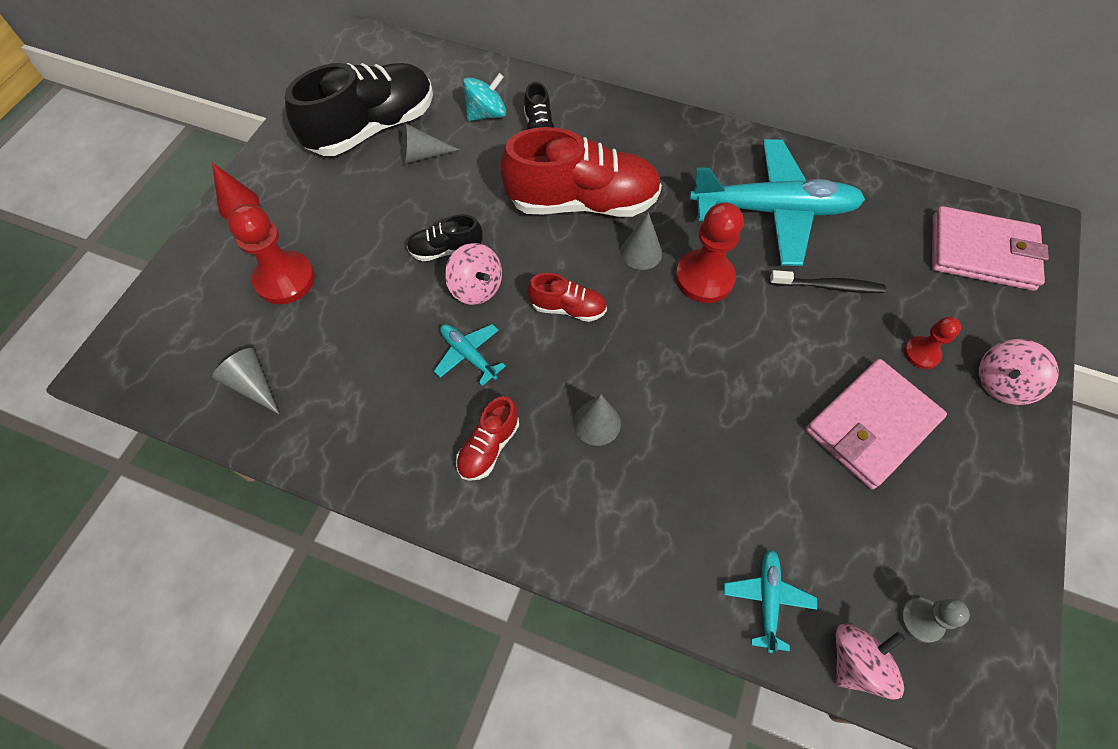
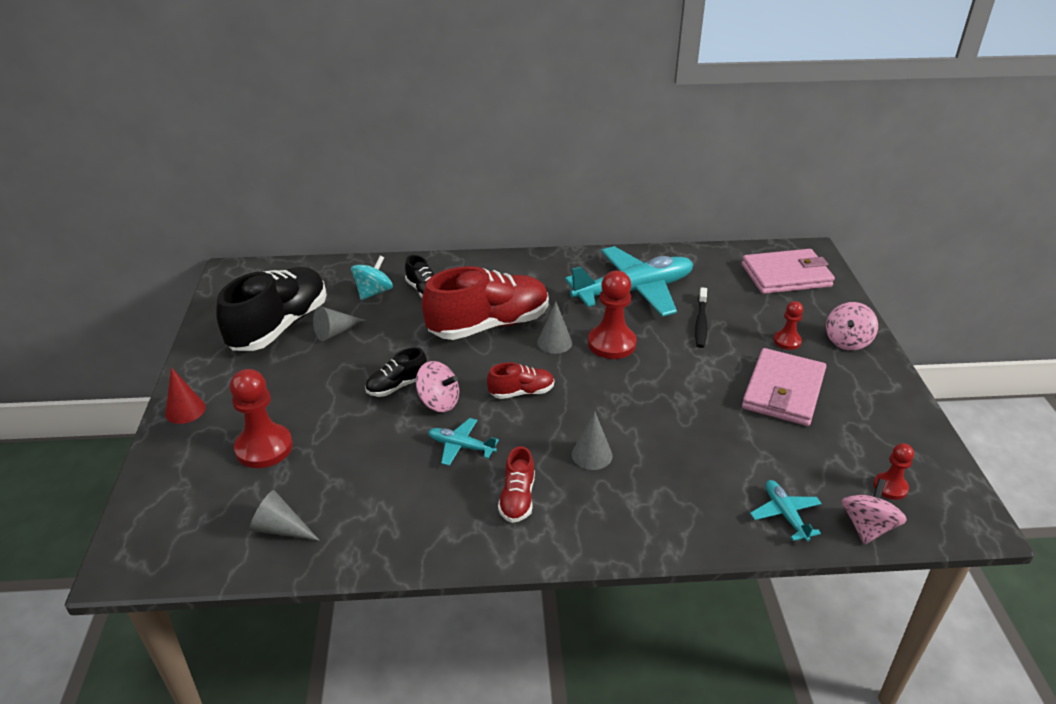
camera: 25 degrees left, 25 degrees down
black toothbrush [770,270,886,293] -> black toothbrush turned 120 degrees clockwise [695,287,707,348]
grey pawn [900,598,970,643] -> red pawn [873,443,914,500]

